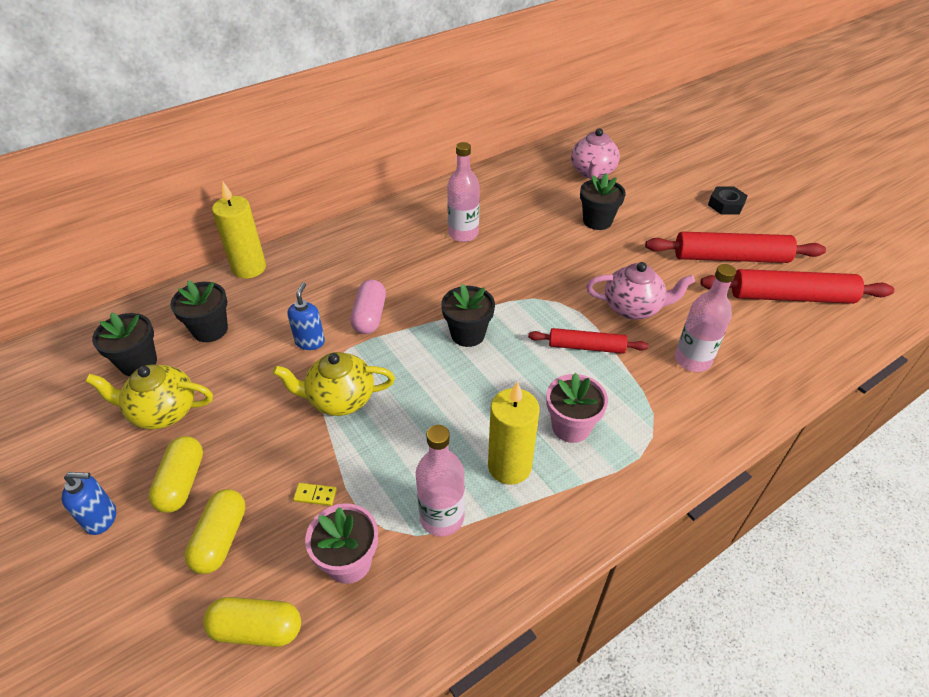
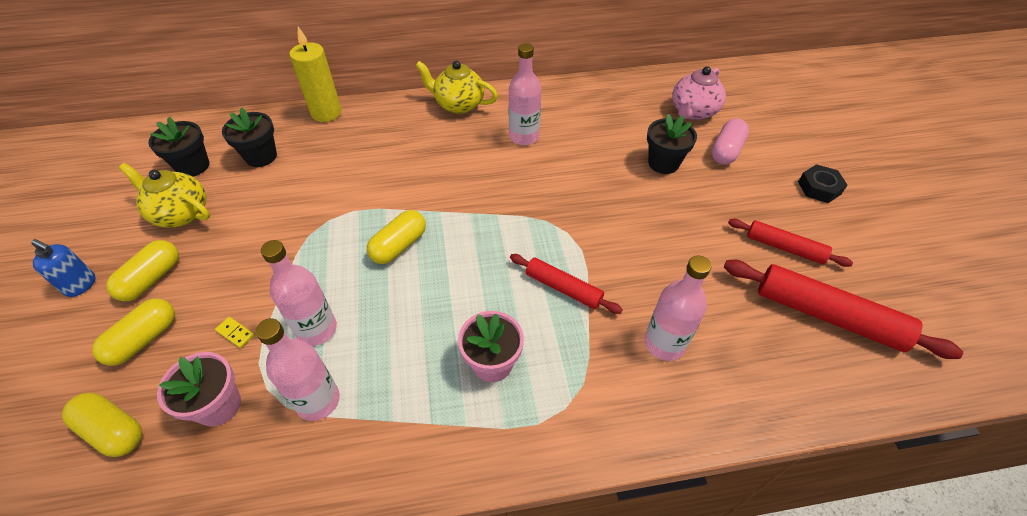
camera: 25 degrees right, 5 degrees up
yellow teapot [273,352,395,416] -> yellow teapot moved to [415,61,498,114]
blue soap dispenser [287,283,325,350] -> none
pink capsule [350,280,386,334] -> pink capsule moved to [711,118,749,165]
black flower pot [441,284,495,347] -> none
yellow candle [488,381,539,485] -> none
pink teapot [586,262,695,320] -> none
red rolling pin [645,232,826,263] -> red rolling pin [728,219,853,267], size x0.59
none -> pink bottle [261,240,337,346]
none -> yellow capsule [367,210,426,264]

